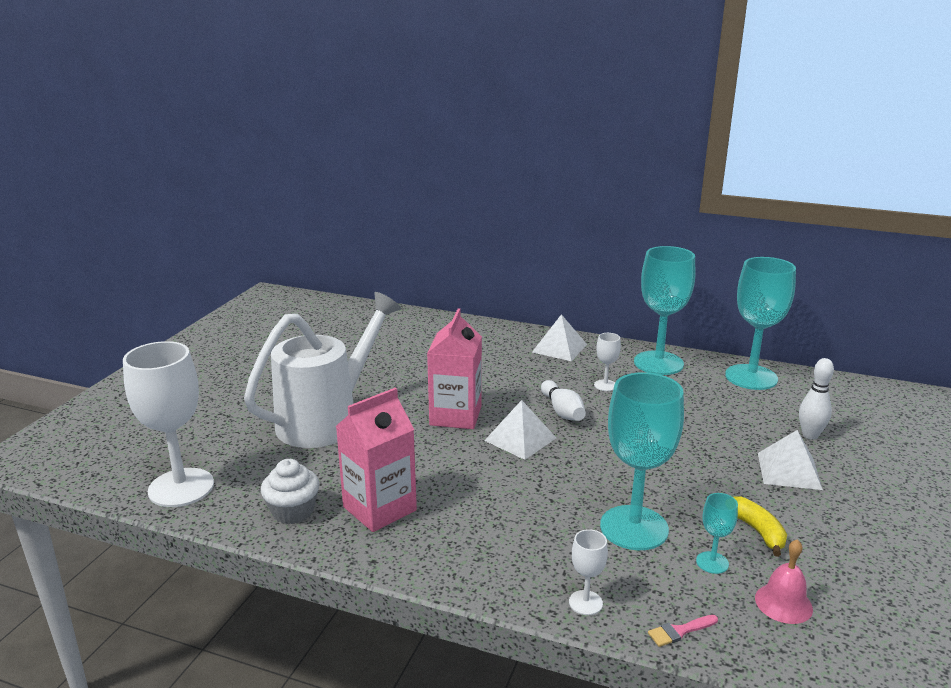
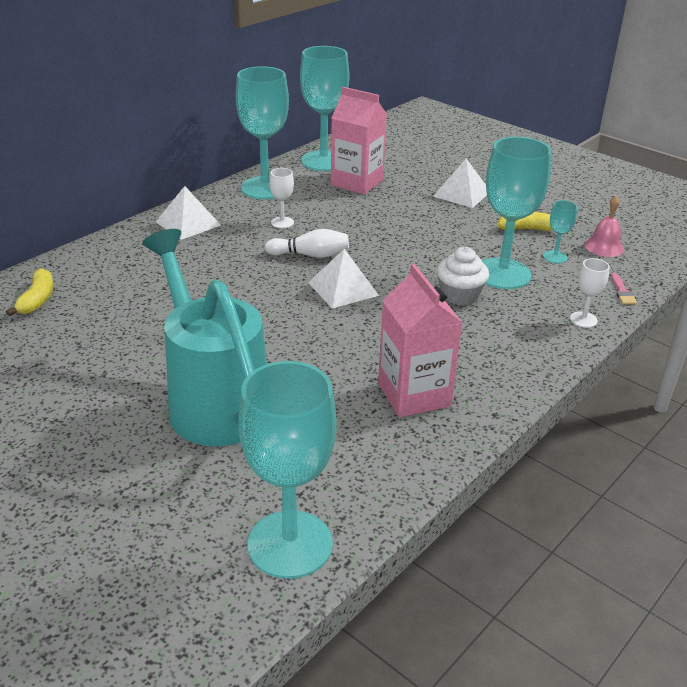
camera: 70 degrees left, 10 degrees up
white goblet [123,341,214,507] -> turquoise goblet [239,361,337,579]
white watering can [244,292,401,448] -> turquoise watering can [142,229,267,447]
white cupcake [261,459,320,524] -> white cupcake moved to [437,247,489,306]
pink carton [427,308,482,429] -> pink carton moved to [331,87,387,194]
white bowling pin [799,358,834,440] -> none
none -> yellow banana [6,268,53,316]

